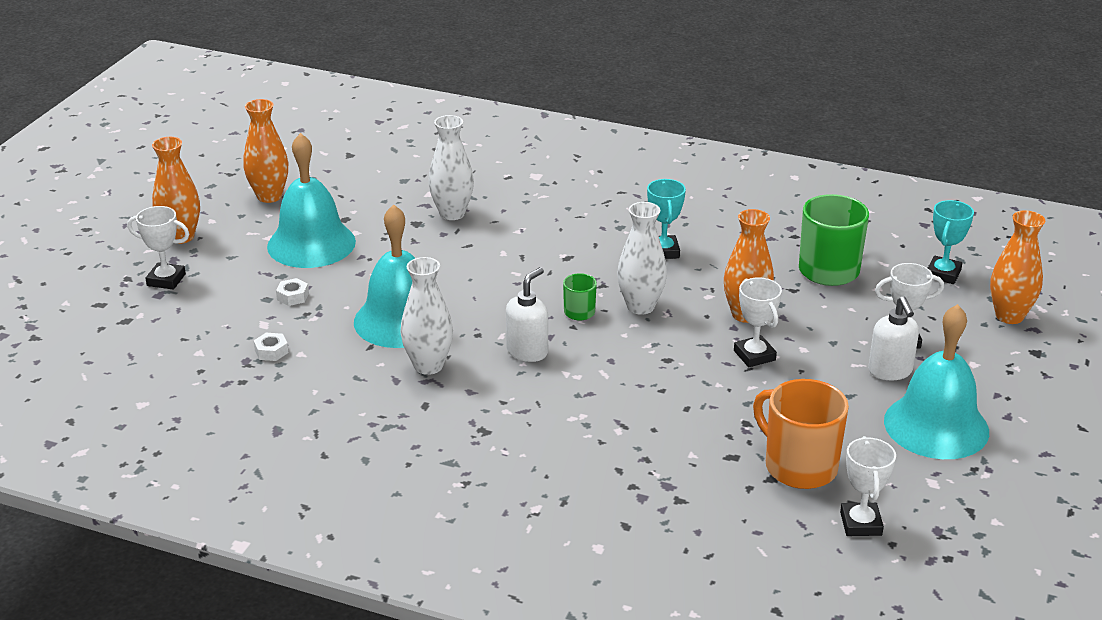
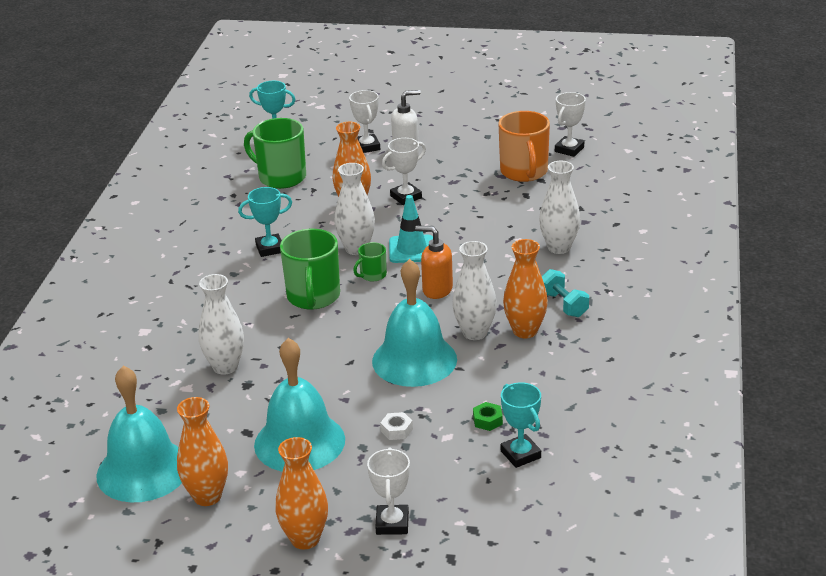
camera: 100 degrees left, 0 degrees up
white nut [254,333,288,361] -> green nut [473,402,503,431]
white soap dispenser [506,267,548,362] -> orange soap dispenser [415,226,453,299]
orange mug [753,379,849,489] -> orange mug turned 45 degrees counterclockwise [498,111,550,182]
white trophy [840,436,896,536] -> white trophy turned 45 degrees counterclockwise [555,92,586,157]
turquoise bell [884,304,989,459] -> turquoise bell moved to [96,366,182,502]
orange vase [990,210,1045,324] -> orange vase moved to [503,239,548,338]
none -> green mug [280,229,340,310]
none -> turquoise traffic cone [389,195,433,263]
none -> turquoise trophy [501,382,541,468]
none -> white vase [539,161,580,254]
none -> turquoise dumbbell [542,269,589,317]

